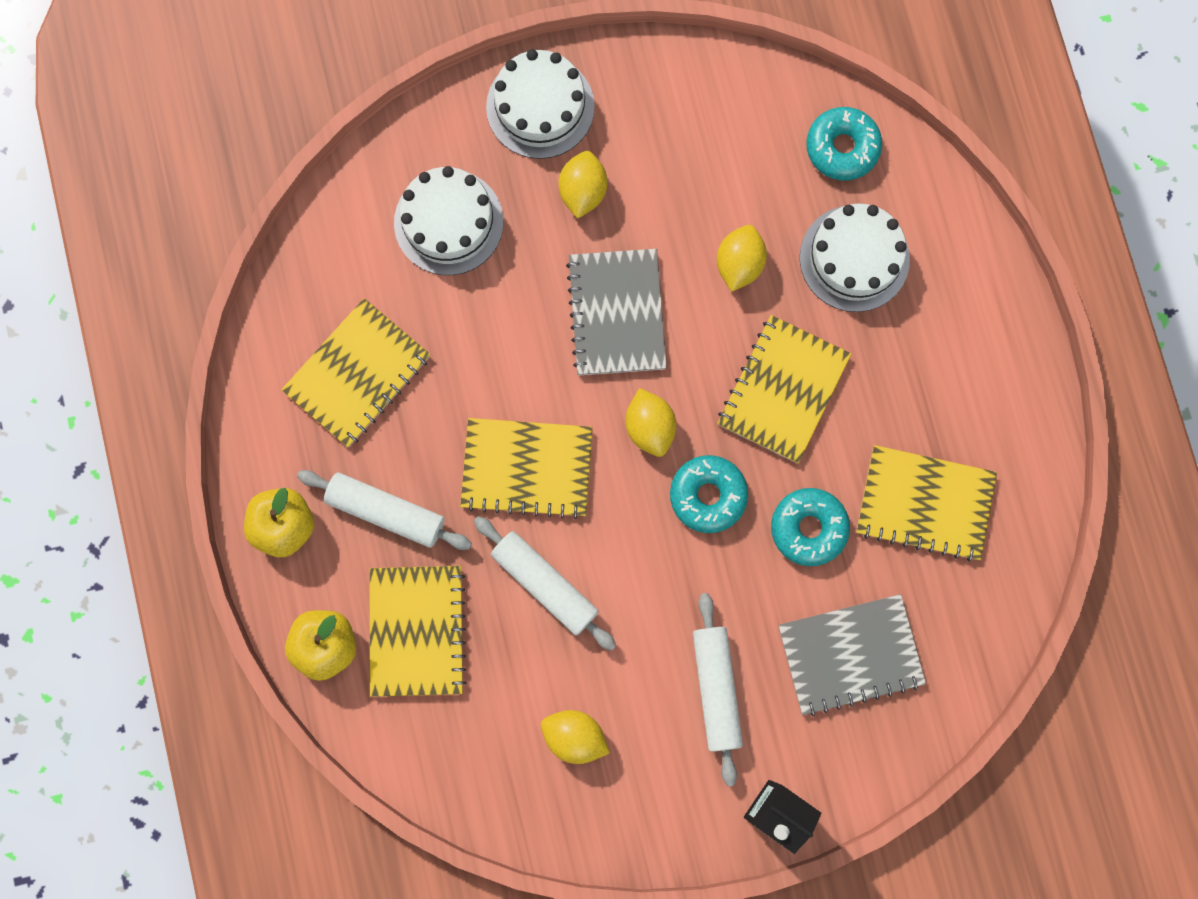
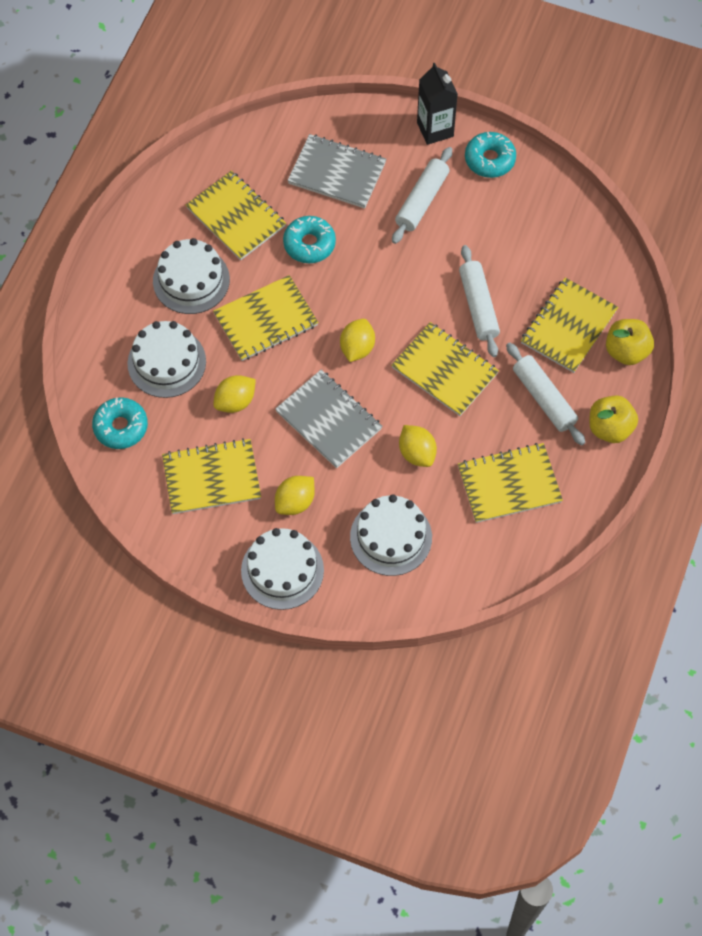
camera: 145 degrees left, 15 degrees down
yellow lemon [541,710,610,764] -> yellow lemon moved to [399,425,437,467]
grey notebook [566,249,667,375] -> grey notebook turned 75 degrees counterclockwise [275,370,383,468]
turquoise donut [670,455,748,533] -> turquoise donut moved to [465,132,516,178]
none -> white cake [153,238,230,314]
none -> yellow notebook [162,438,261,514]

